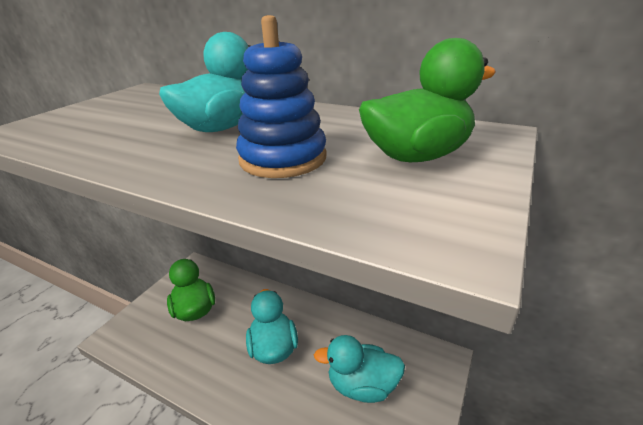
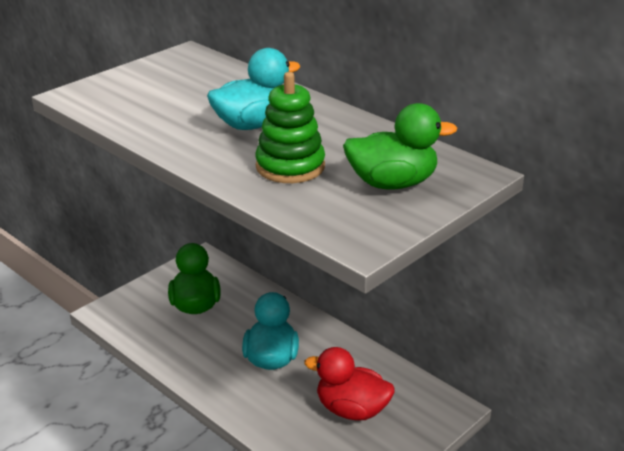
camera: 15 degrees right, 0 degrees up
blue stacking toy [236,15,326,178] -> green stacking toy [255,72,325,183]
turquoise duck [314,335,405,403] -> red duck [304,347,394,420]

